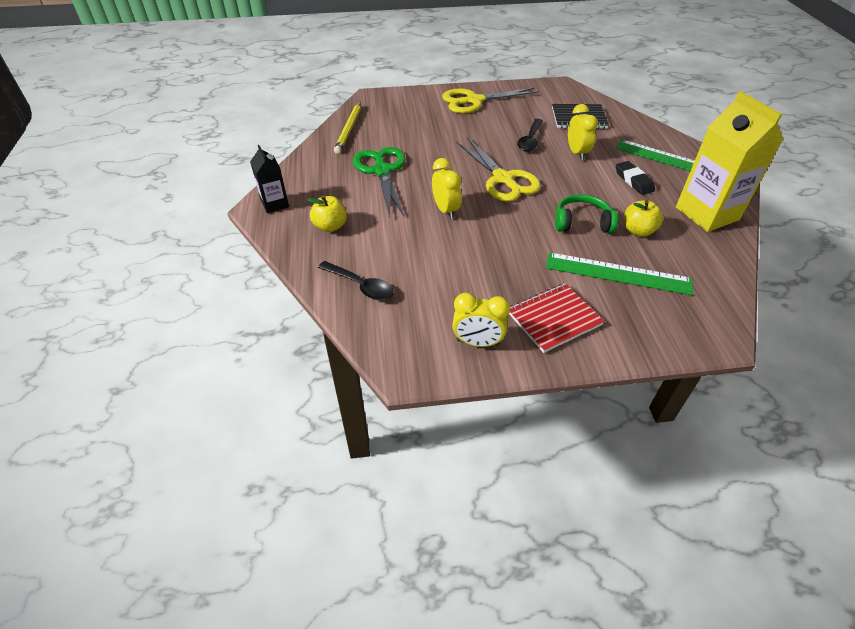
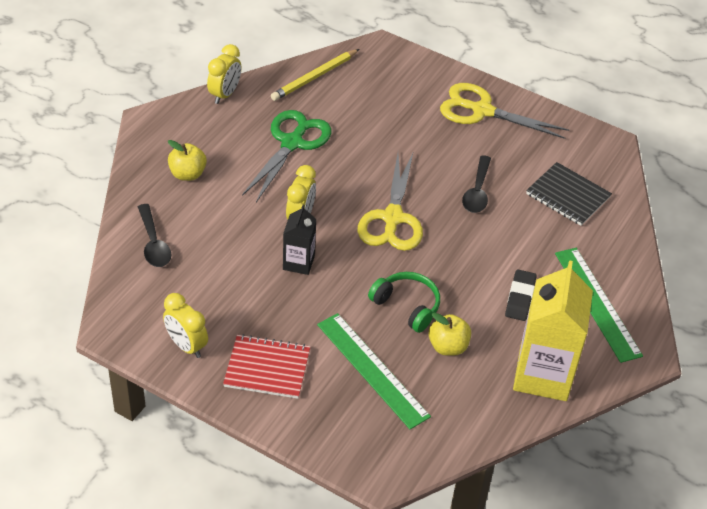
camera: 35 degrees right, 0 degrees up
black carton [250,145,289,213] -> black carton moved to [283,205,317,275]
black spoon [517,119,543,151] -> black spoon turned 45 degrees counterclockwise [462,155,491,213]
yellow clock [568,104,598,160] -> yellow clock moved to [207,44,241,104]

